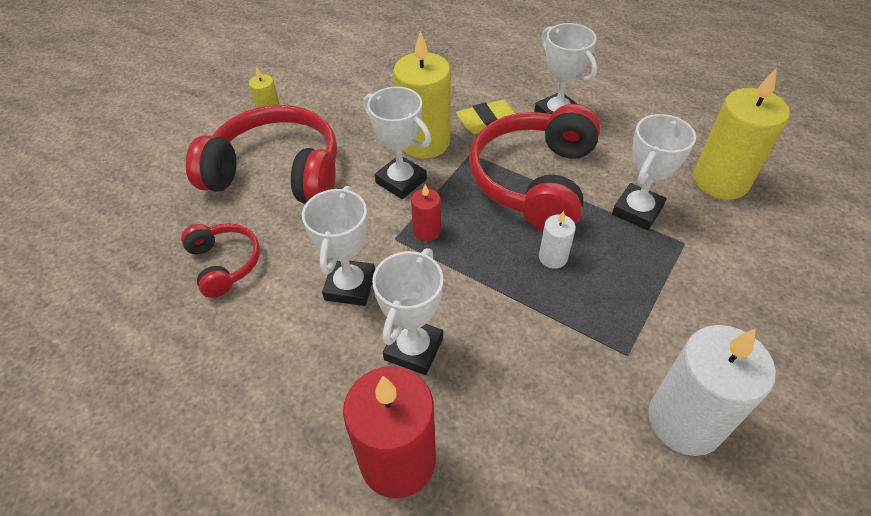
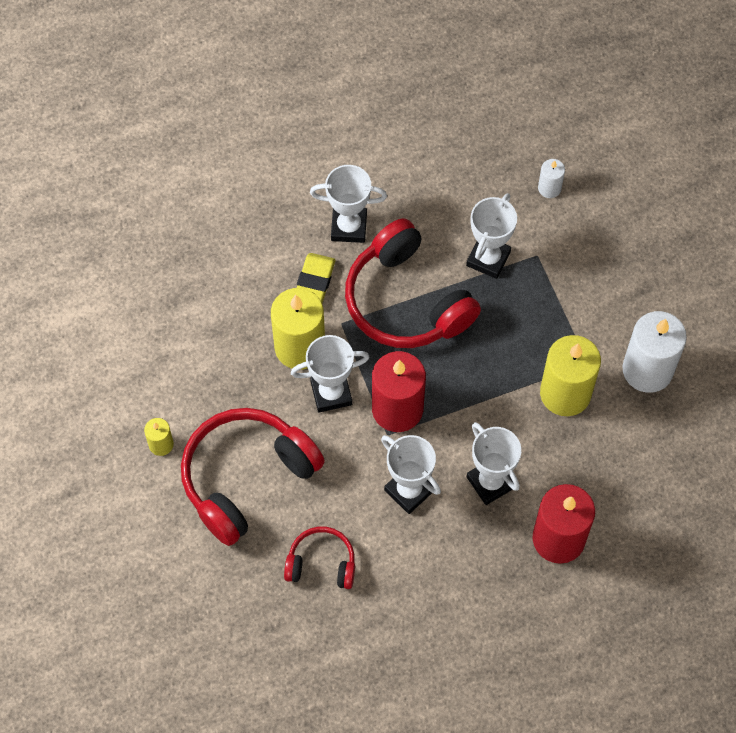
camera: 55 degrees left, 15 degrees up
red candle [411,184,441,241] -> red candle [372,351,426,432], size x2.08
white candle [539,211,576,269] -> white candle moved to [538,159,565,198]
white trophy [612,114,696,230] -> white trophy turned 45 degrees clockwise [466,193,517,279]
yellow candle [693,68,790,200] -> yellow candle moved to [540,335,601,416]

